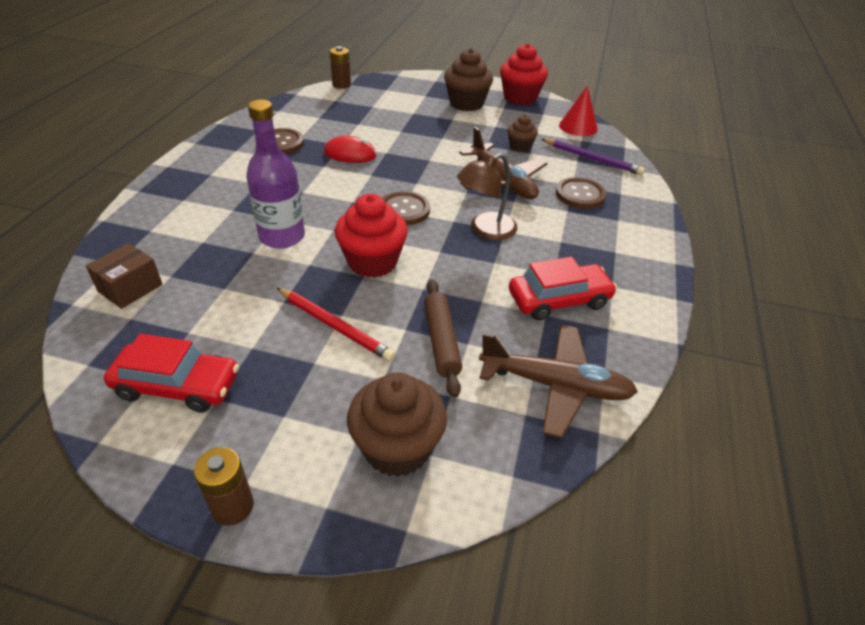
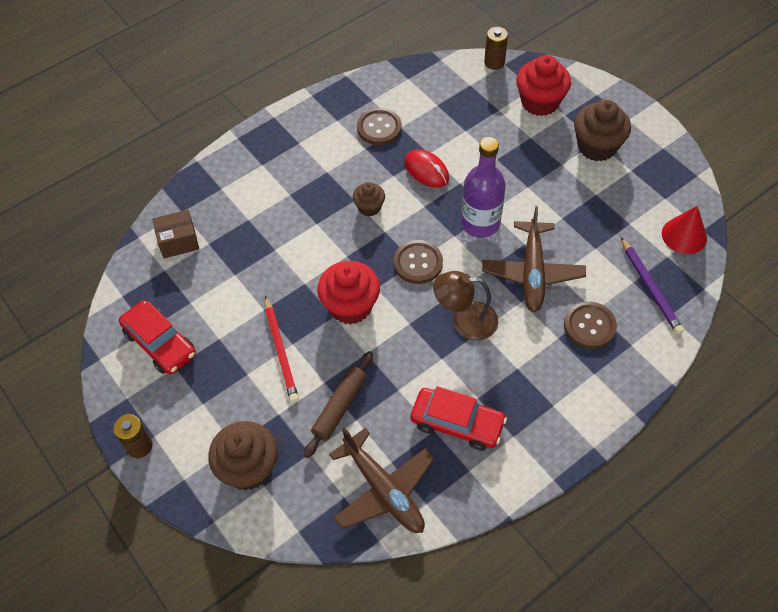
camera: 40 degrees right, 15 degrees up
purple bottle [246,100,305,249] -> purple bottle moved to [461,137,506,238]
red cupcake [500,43,548,105] -> red cupcake moved to [516,55,571,116]
brown cupcake [507,115,538,152] -> brown cupcake moved to [353,182,385,216]

